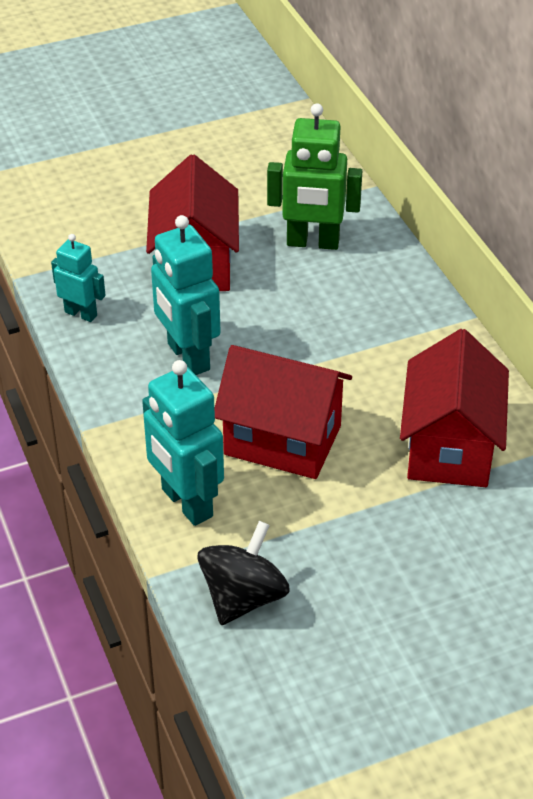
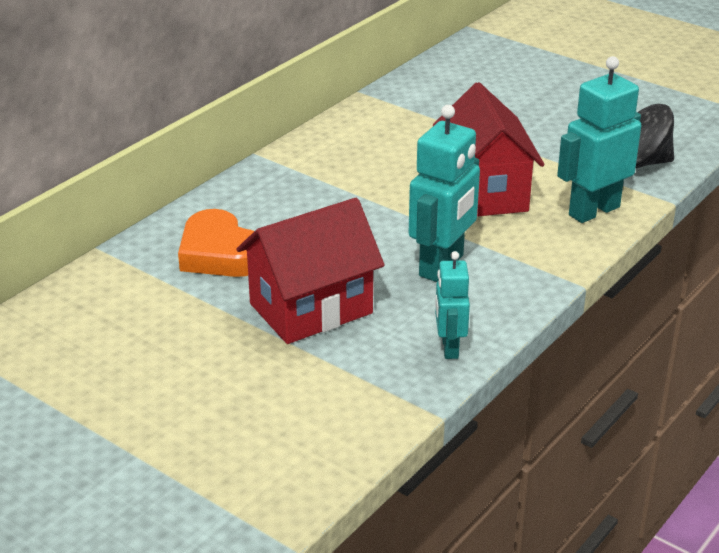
camera: 120 degrees left, 10 degrees down
turquoise robot [142,360,224,526] -> turquoise robot turned 150 degrees counterclockwise [557,56,641,223]
green robot [267,104,362,250] -> orange heart [178,209,254,277]
red house [400,329,509,487] -> none

